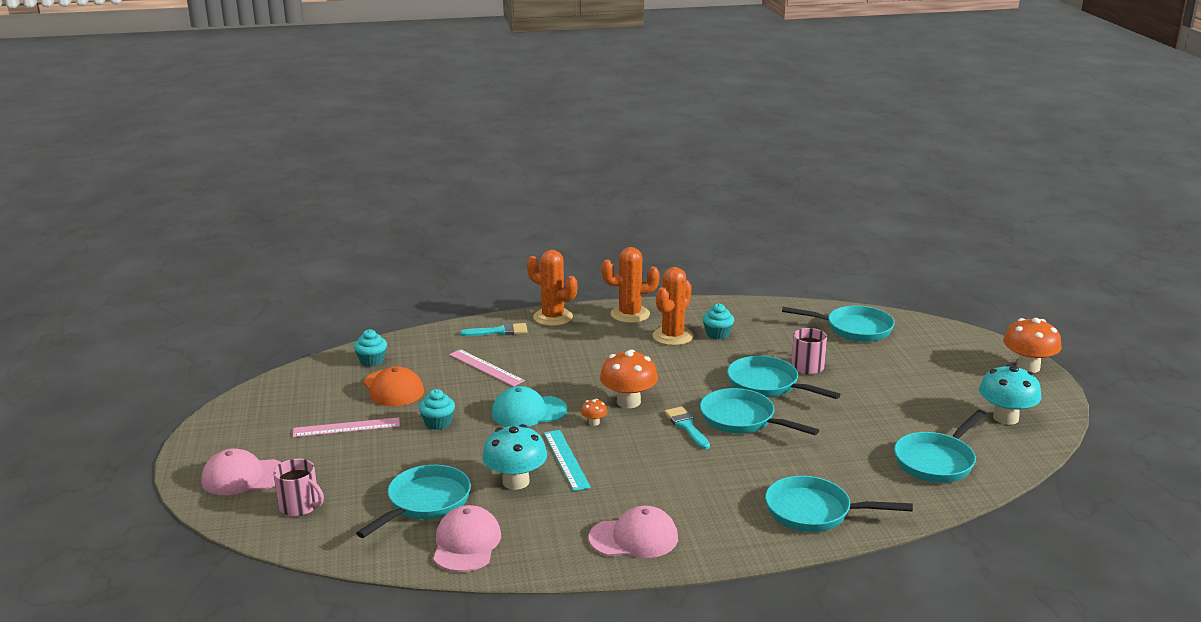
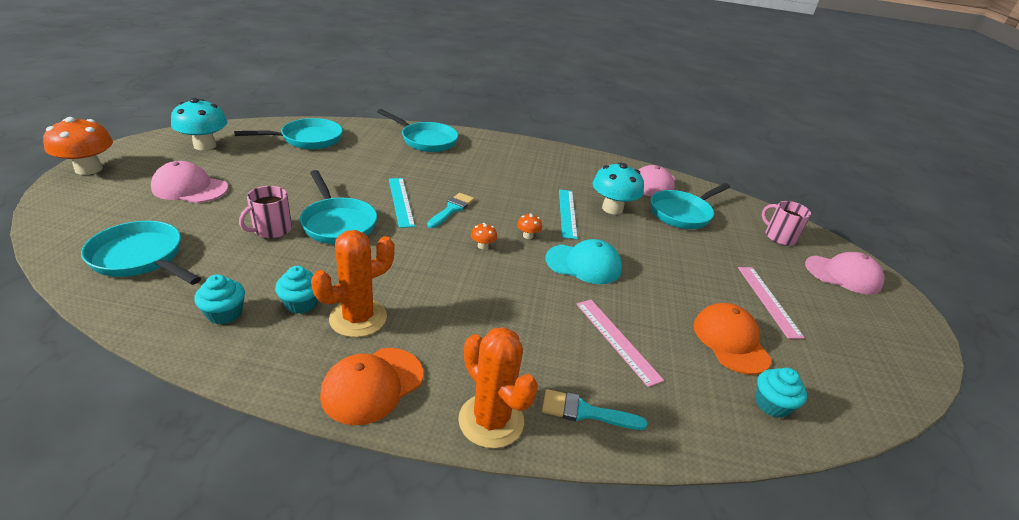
camera: 165 degrees left, 10 degrees up
pink ruler [293,417,400,437] -> pink ruler turned 75 degrees clockwise [738,267,805,339]
turquoise cupcake [419,389,455,430] -> turquoise cupcake moved to [194,274,245,324]
pink cap [589,506,678,558] -> pink cap moved to [151,161,228,203]
orange mushroom [600,350,658,408] -> orange mushroom [471,223,497,250], size x0.45
orange cactus [601,247,660,323] -> orange cap [320,348,423,425]
turquoise brush [664,406,710,450] -> turquoise brush turned 150 degrees counterclockwise [427,193,474,228]
turquoise pan [700,388,819,435] -> turquoise ruler [389,178,415,228]

